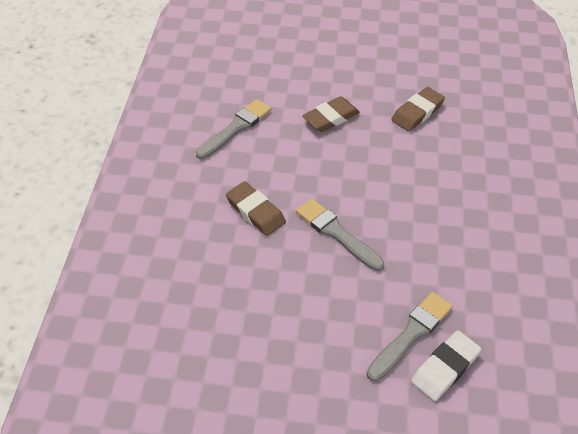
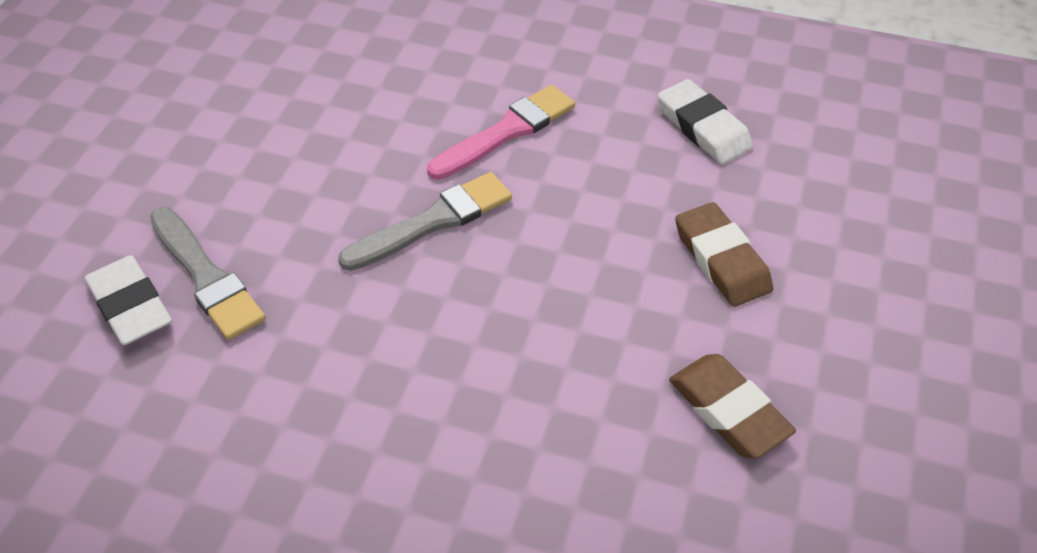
camera: 100 degrees right, 0 degrees up
grey brush [196,99,271,159] -> white eraser [658,79,753,164]
brown eraser [226,181,286,236] -> pink brush [427,85,575,180]

